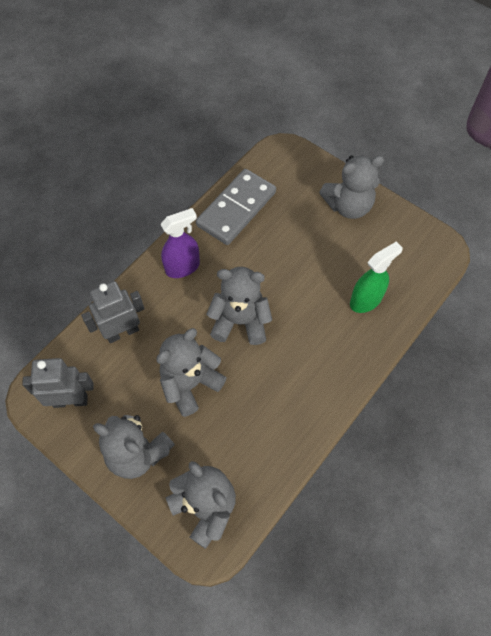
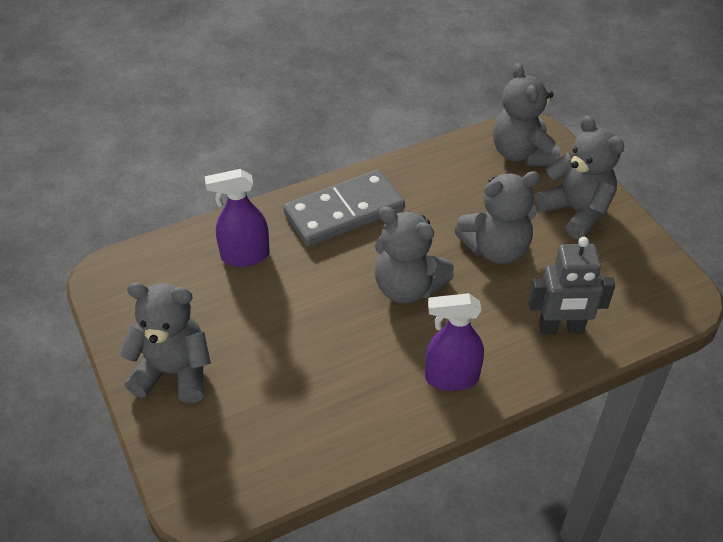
camera: 155 degrees left, 15 degrees down
grey robot [22,358,94,408] -> none
grey domino [196,169,276,245] -> grey domino moved to [283,169,405,246]
green spray bottle [350,241,403,313] -> purple spray bottle [205,169,270,267]

